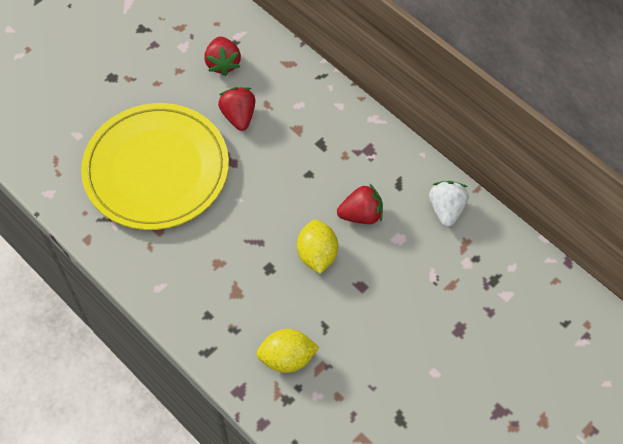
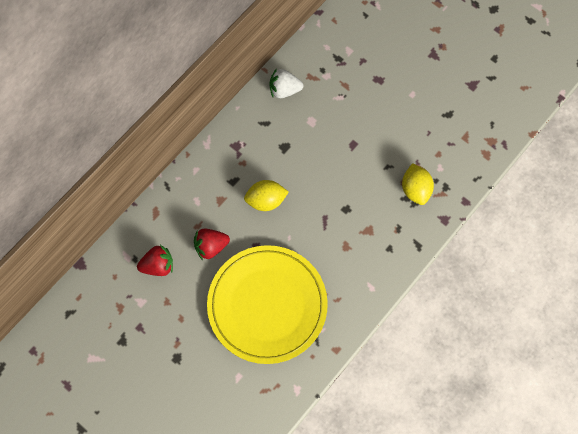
camera: 95 degrees left, 10 degrees up
yellow lemon [297,220,338,274] -> yellow lemon moved to [244,180,289,211]
red strawberry [337,183,383,224] -> none

